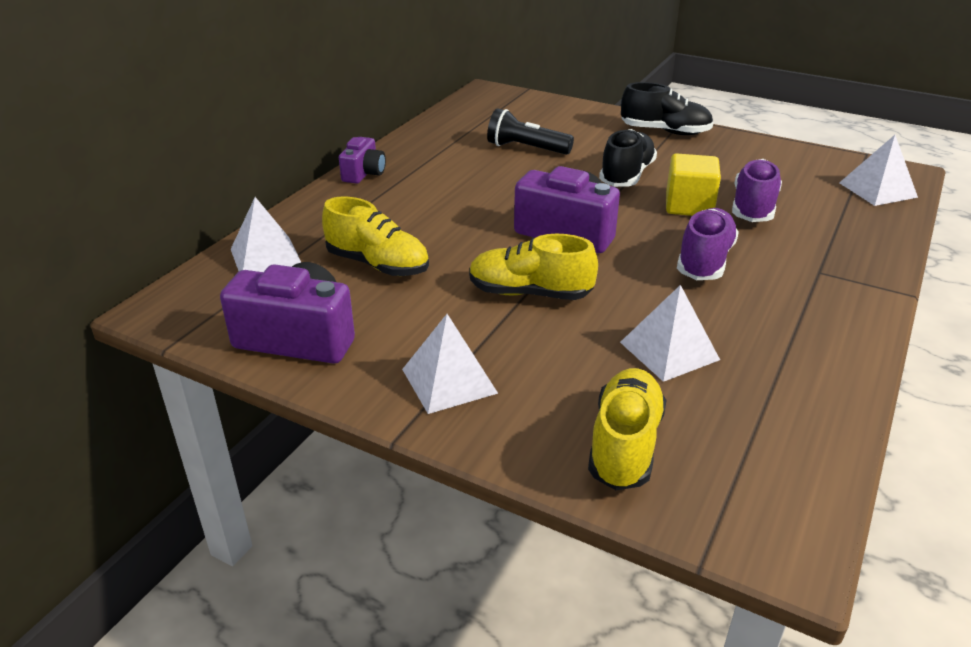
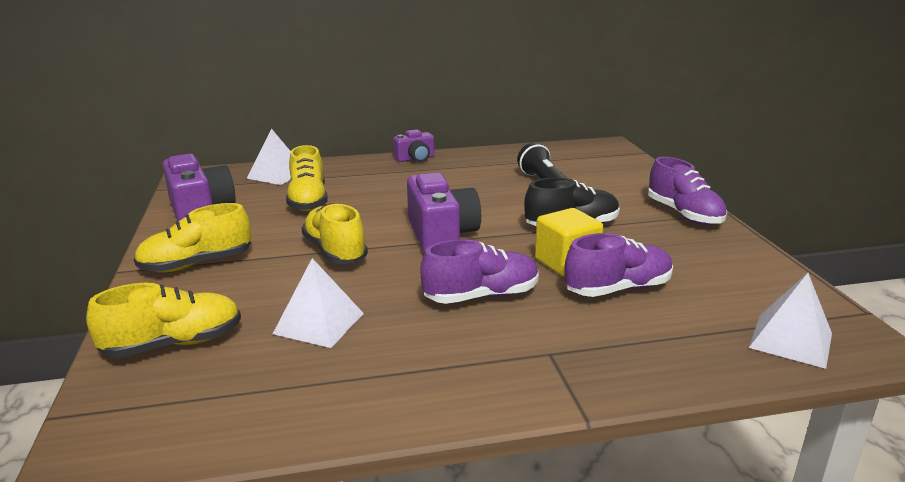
camera: 50 degrees right, 10 degrees down
white pyramid [402,314,498,414] -> yellow shoe [134,203,251,272]
black shoe [621,82,713,135] -> purple shoe [648,157,727,225]

